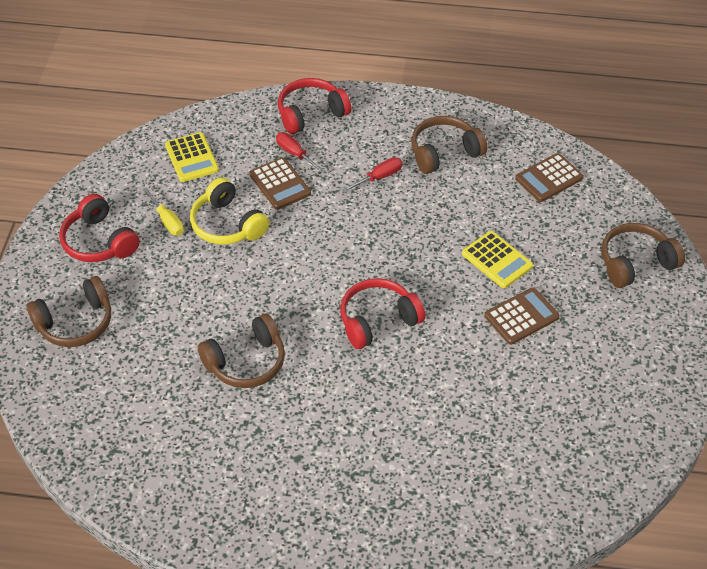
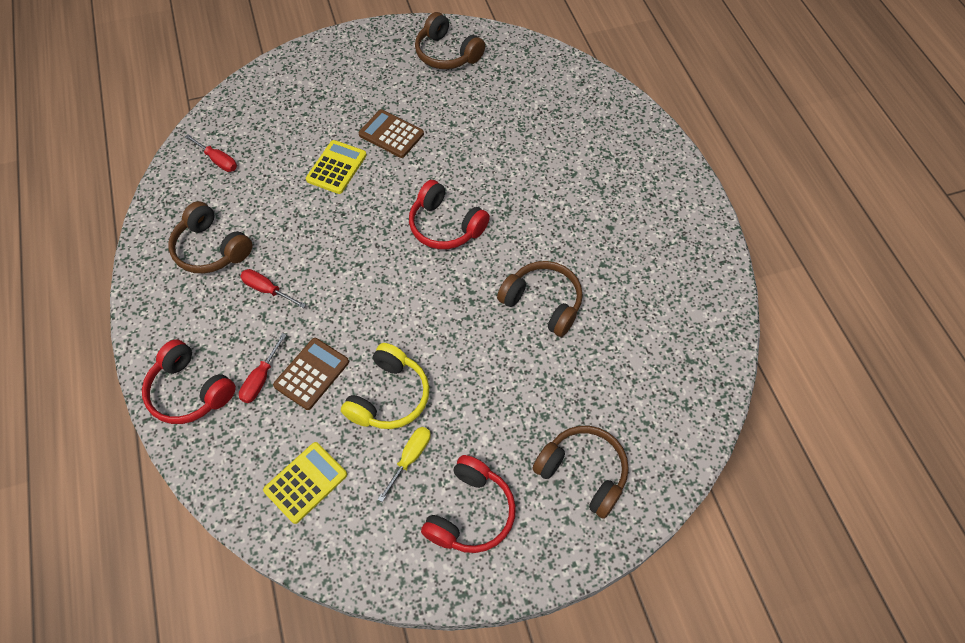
camera: 115 degrees left, 10 degrees up
brown calculator [515,153,584,202] -> red screwdriver [185,134,237,172]
brown headphones [601,223,685,288] -> brown headphones moved to [415,12,485,69]

